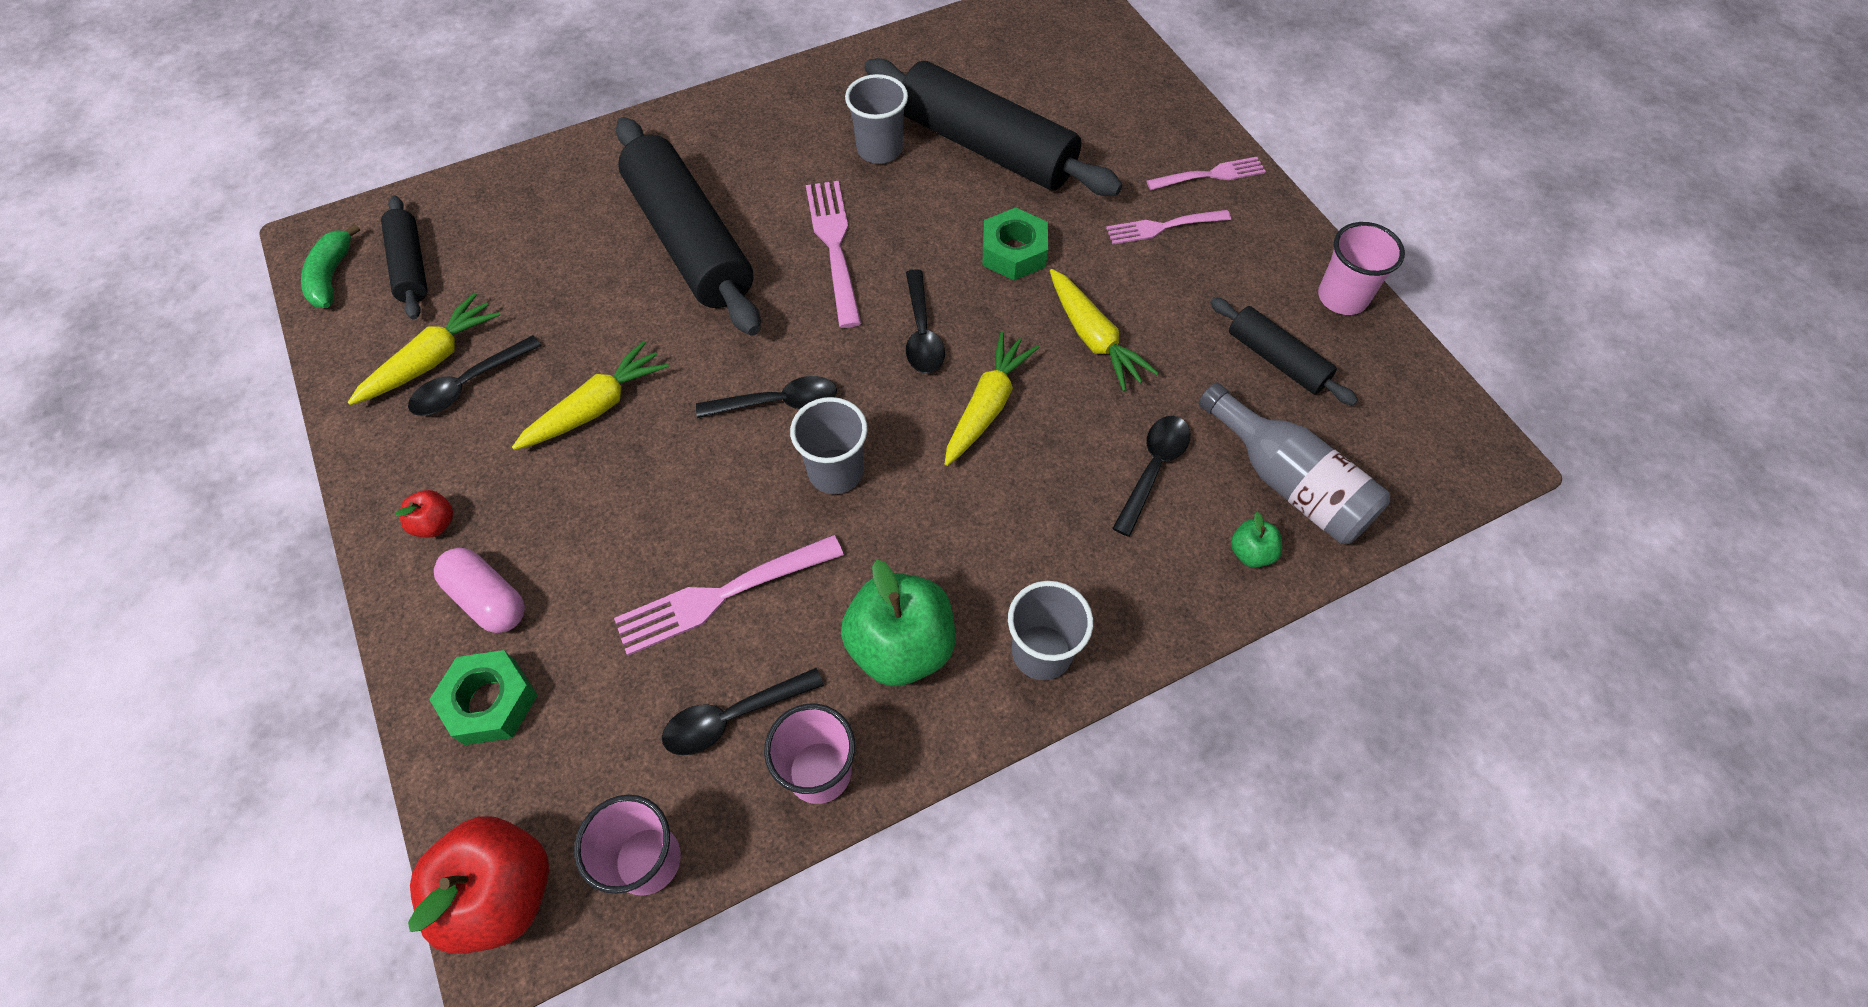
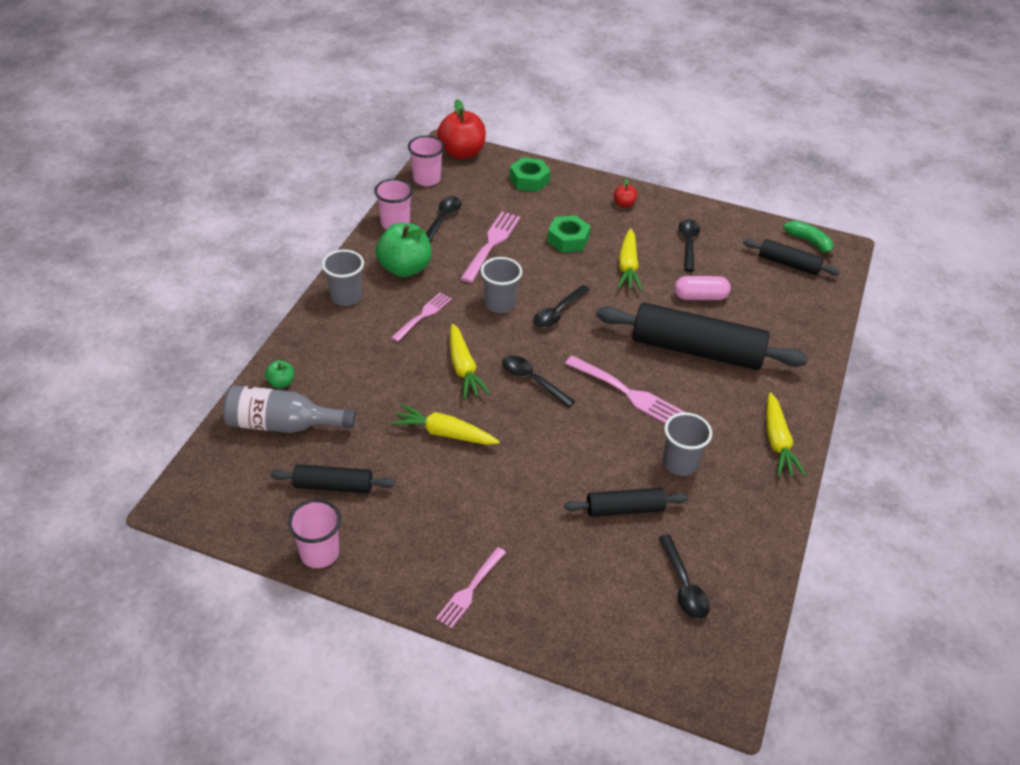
camera: 135 degrees right, 15 degrees down
yellow carrot [348,293,500,405] -> yellow carrot moved to [766,392,807,477]
pink capsule [434,548,525,633] -> pink capsule moved to [674,276,731,300]
black rolling pin [864,58,1122,196] -> black rolling pin [564,488,688,517], size x0.51
green nut [982,208,1048,280] -> green nut moved to [547,215,591,253]
pink fork [1106,210,1231,245] -> pink fork moved to [391,292,452,342]
black spoon [1112,416,1190,537] -> black spoon moved to [658,534,710,619]

